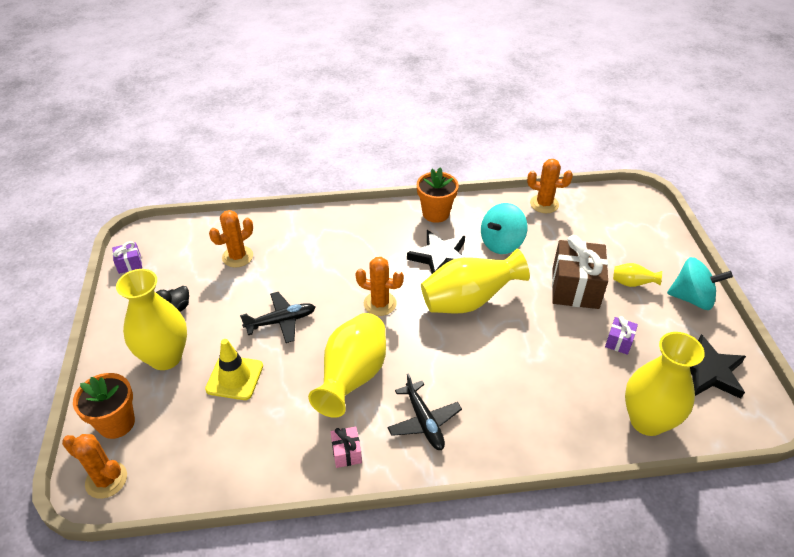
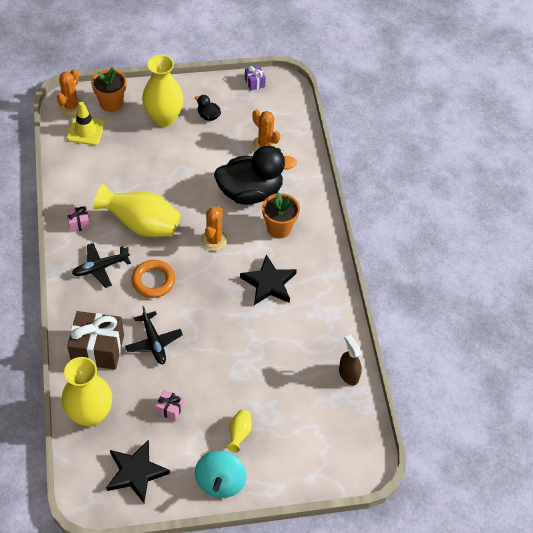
camera: 85 degrees right, 10 degrees up
yellow traffic cone [205,339,263,400] -> yellow traffic cone moved to [66,102,105,145]
black plane [240,292,315,343] -> black plane moved to [125,306,183,364]
orange flower pot [417,167,459,223] -> orange flower pot moved to [262,192,300,238]
yellow vase [421,249,530,313] -> none
turquoise spinning top [481,203,528,254] -> none
orange cactus [527,159,573,213] -> brown spray bottle [339,335,362,385]
brown gift [552,235,608,309] -> brown gift moved to [67,311,124,369]
purple gift [605,316,638,355] -> pink gift [155,390,184,421]
none -> orange ring [132,260,175,298]
none -> black duck [214,146,297,205]

